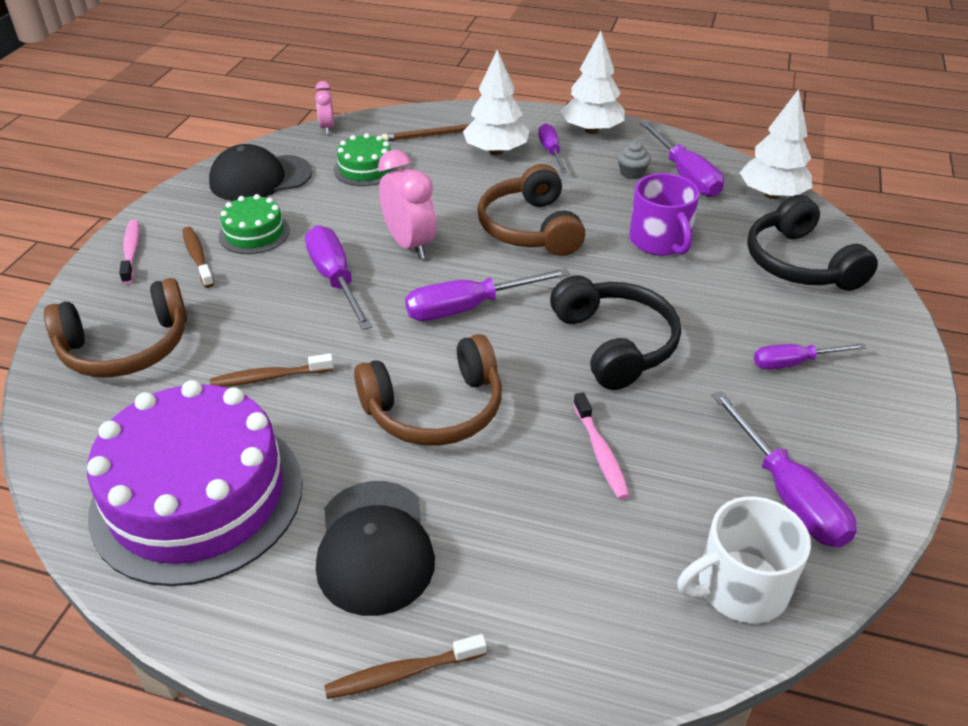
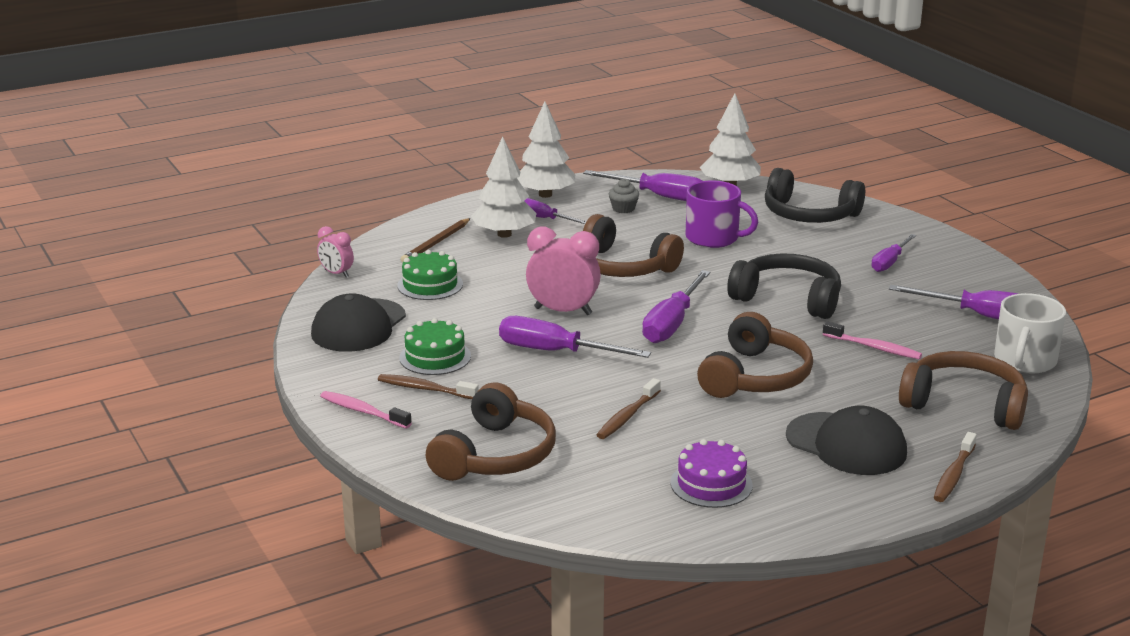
camera: 45 degrees left, 15 degrees down
purple cake [87,380,303,586] -> purple cake [671,439,753,508], size x0.46
none -> brown headphones [899,351,1028,430]

